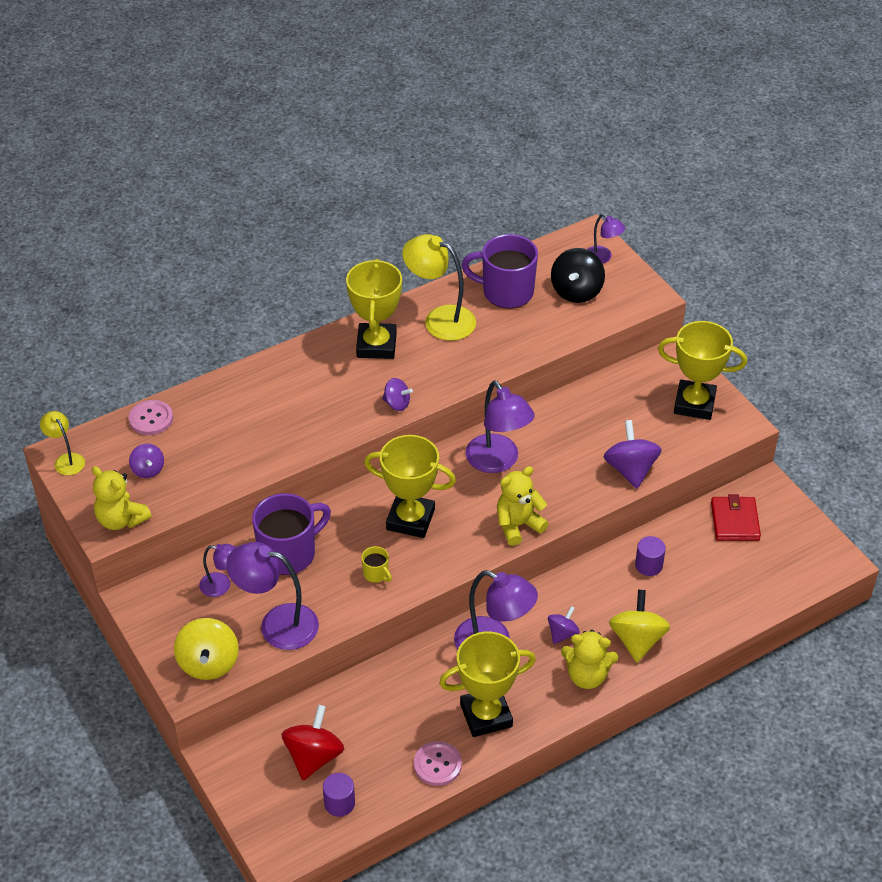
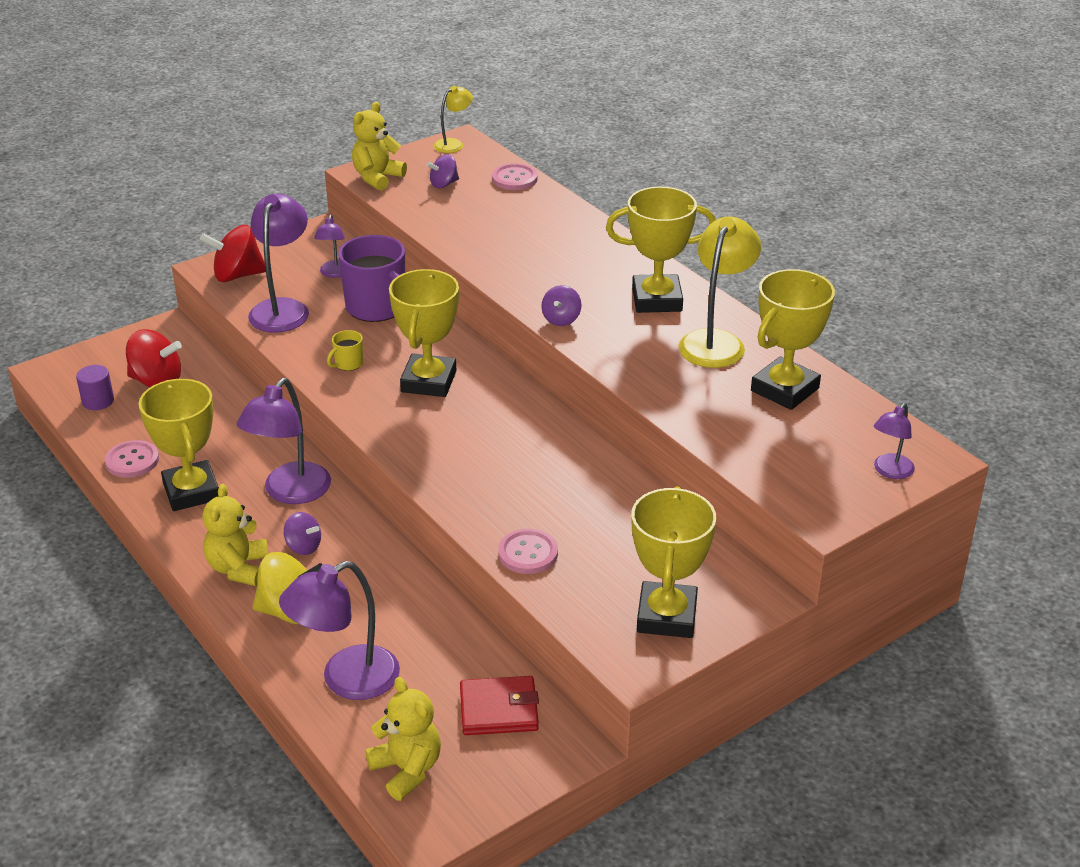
camera: 85 degrees right, 10 degrees down
yellow spinning top [174,618,239,680] -> red spinning top [200,225,266,282]
purple mug [462,234,538,309] -> yellow trophy [751,269,835,410]
purple lamp [466,380,535,473] -> purple lamp moved to [279,561,400,700]
yellow teddy bear [497,466,549,546] -> yellow teddy bear moved to [365,677,441,801]
black spinning top [551,248,605,303] -> none
purple spinning top [604,420,662,488] -> pink button [498,529,558,574]
purple cylinder [635,536,666,576] -> none

